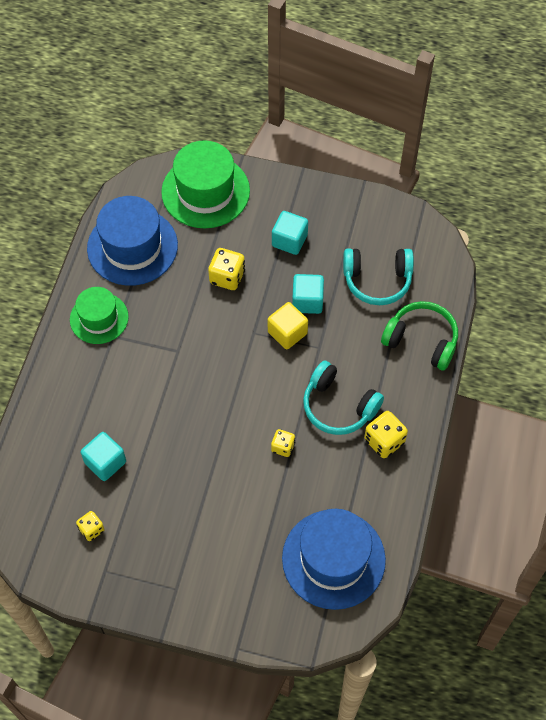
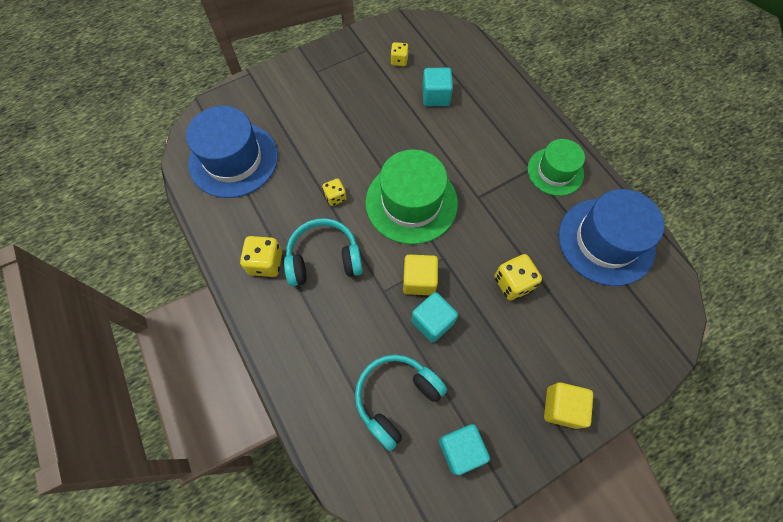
camera: 135 degrees right, 5 degrees up
green hat [161,140,250,229] -> green hat moved to [365,149,458,244]
turquoise cube [272,211,308,255] -> turquoise cube moved to [439,424,490,475]
green headphones [381,301,458,370] -> none
none -> yellow cube [544,382,593,429]

